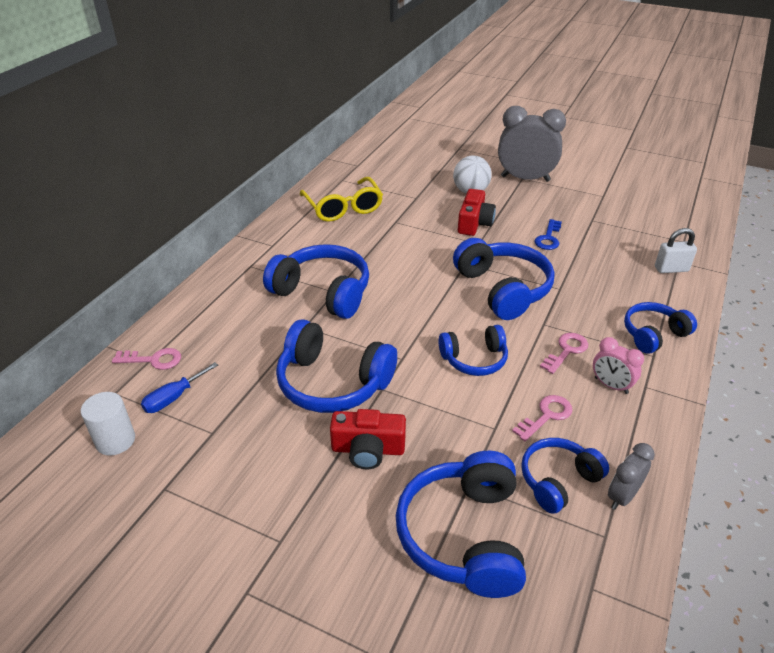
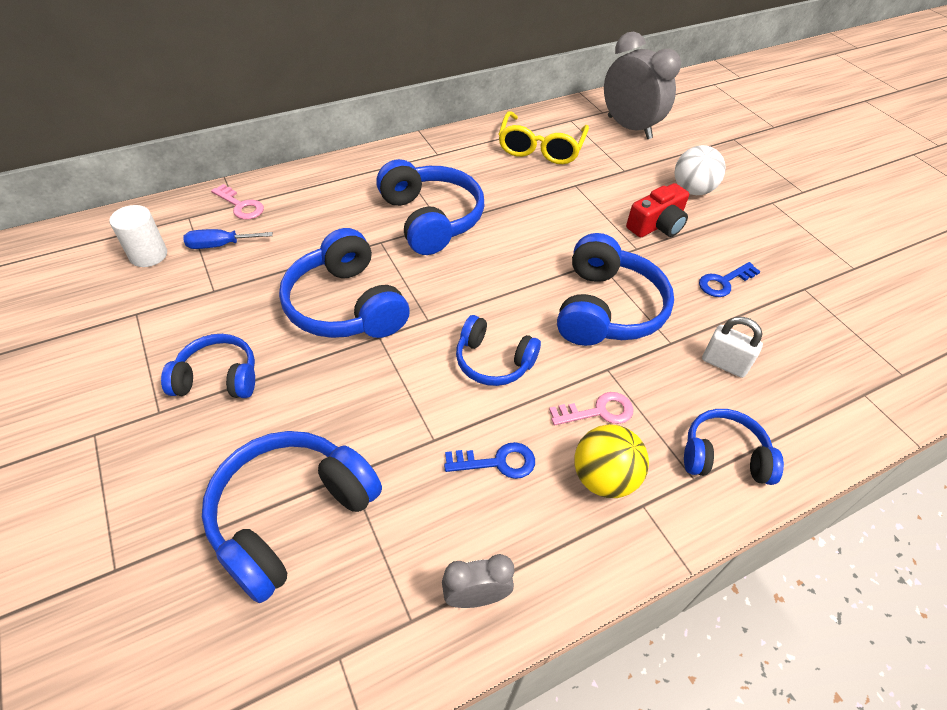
camera: 35 degrees right, 10 degrees up
red camera [330,409,406,469] -> none
grey clock [498,106,566,182] -> grey clock moved to [604,32,681,139]
pink key [512,395,573,441] -> blue key [444,442,535,479]
blue headphones [521,438,609,514] -> blue headphones moved to [161,334,255,398]
pink clock [593,337,644,394] -> yellow ball [574,424,649,498]
white padlock [655,228,697,273] -> white padlock moved to [702,317,763,378]

